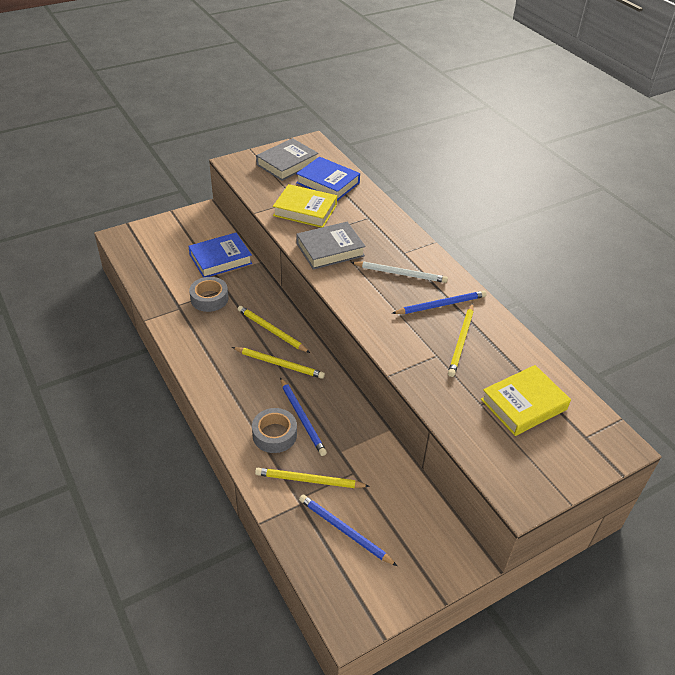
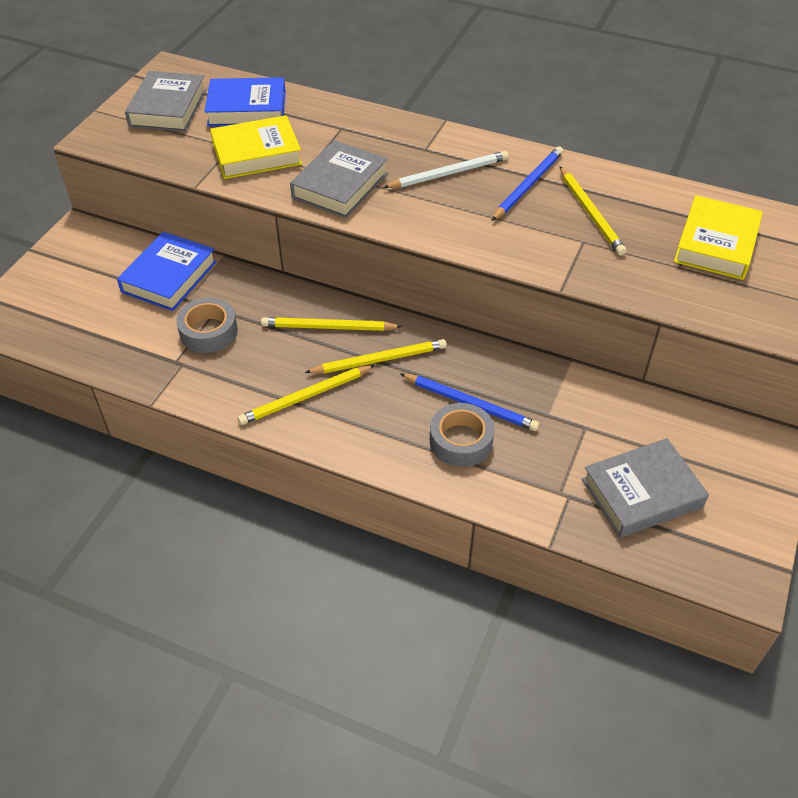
camera: 35 degrees left, 5 degrees up
yellow pencil [255,468,370,488] -> yellow pencil moved to [238,365,375,425]
blue pencil [299,495,397,566] -> grey book [582,438,709,538]

